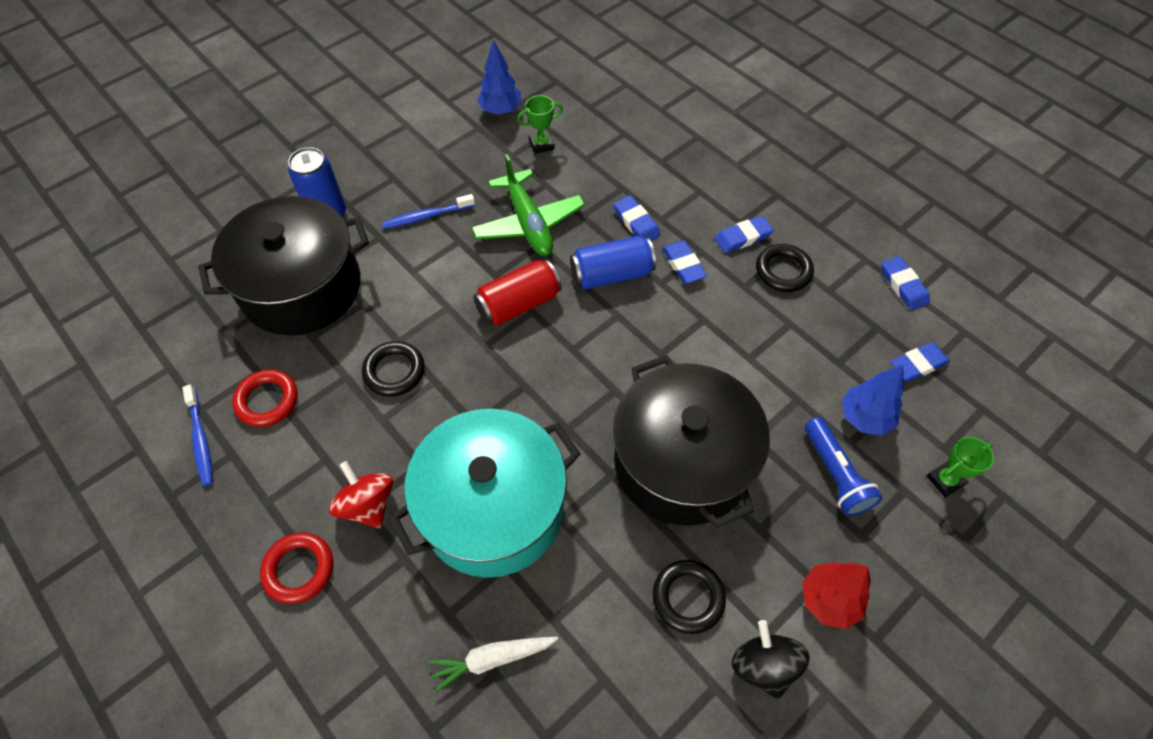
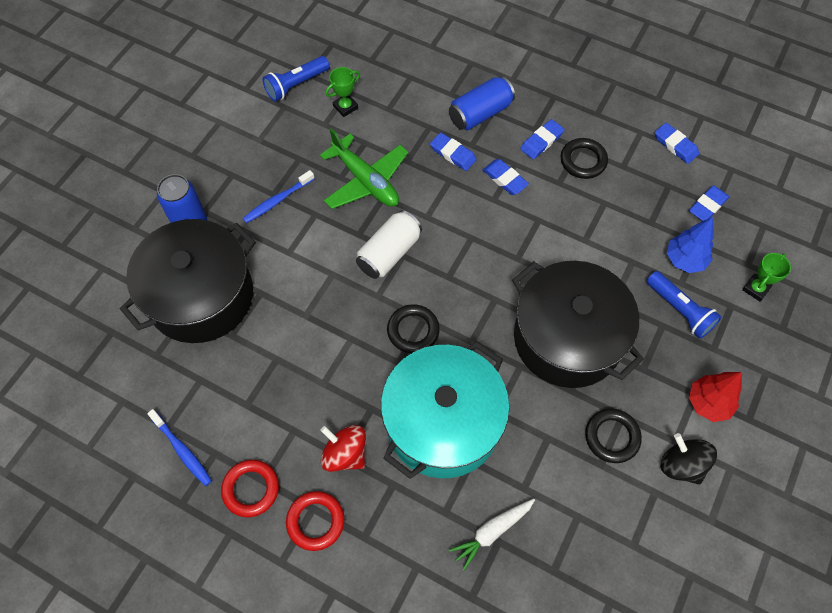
camera: 20 degrees left, 5 degrees up
red ring [232,369,298,427] -> red ring moved to [221,460,279,517]
black ring [362,341,425,397] -> black ring moved to [387,304,440,353]
red can [474,259,562,326] -> white can [356,210,422,279]
blue tree [477,40,522,115] -> blue flashlight [263,56,330,101]
blue can [570,236,656,290] -> blue can moved to [449,76,515,130]

